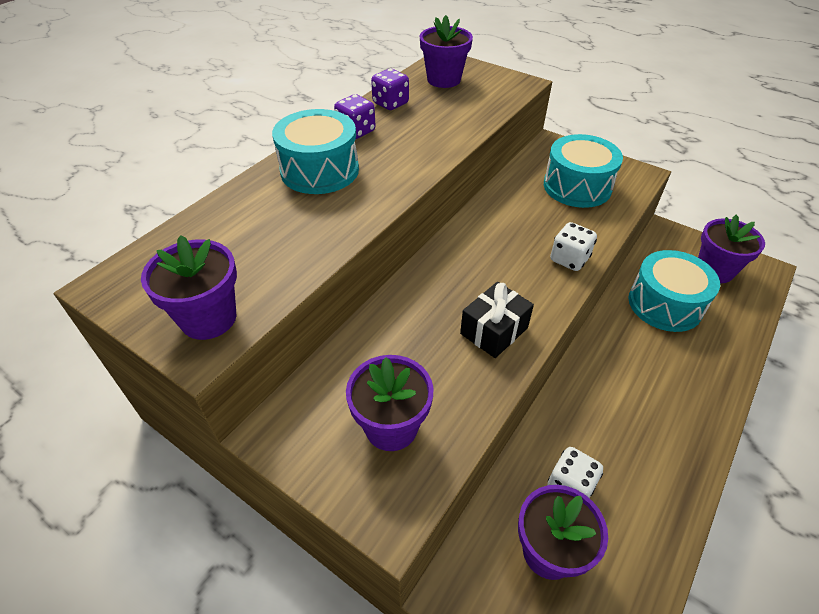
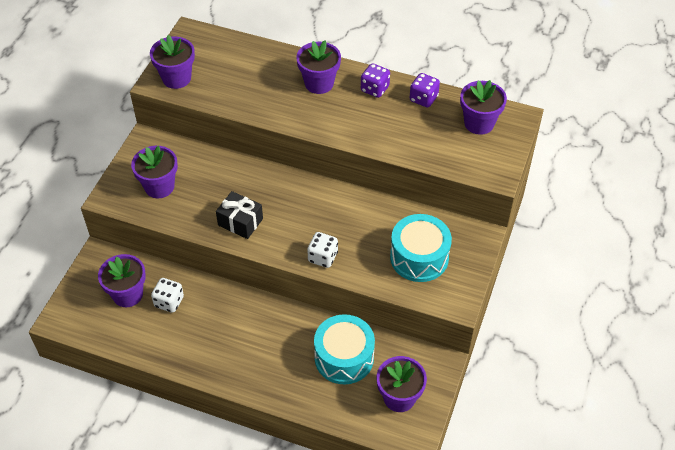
camera: 75 degrees right, 5 degrees up
turquoise drum [272,109,359,194] -> purple flower pot [296,40,341,94]

